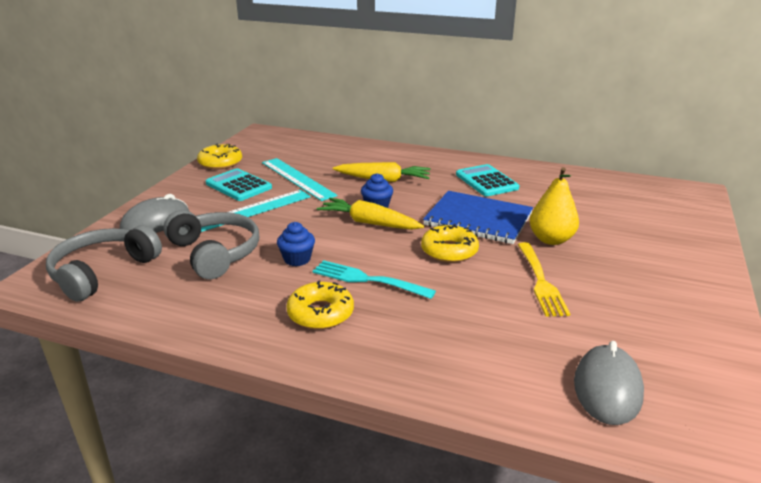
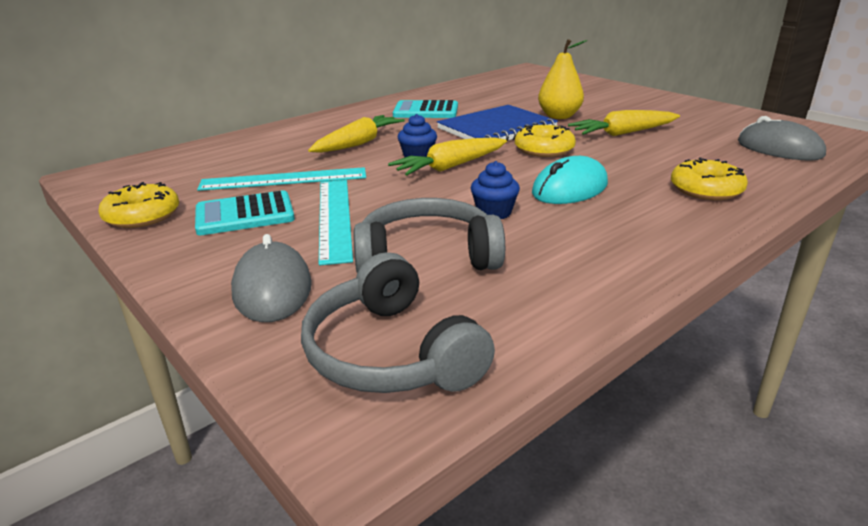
camera: 60 degrees left, 0 degrees up
yellow donut [286,280,354,329] -> yellow donut moved to [671,157,748,200]
turquoise fork [312,260,436,299] -> turquoise mouse [532,156,608,204]
yellow fork [518,242,570,317] -> yellow carrot [568,110,680,136]

